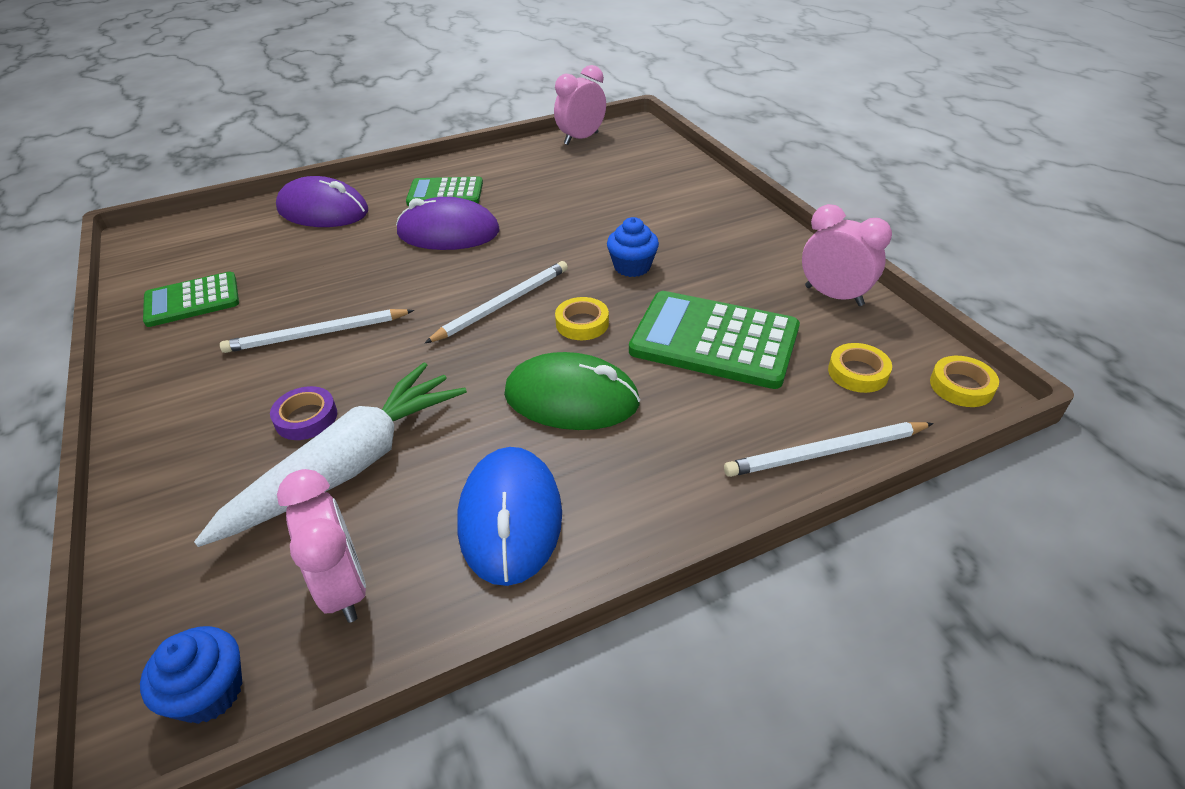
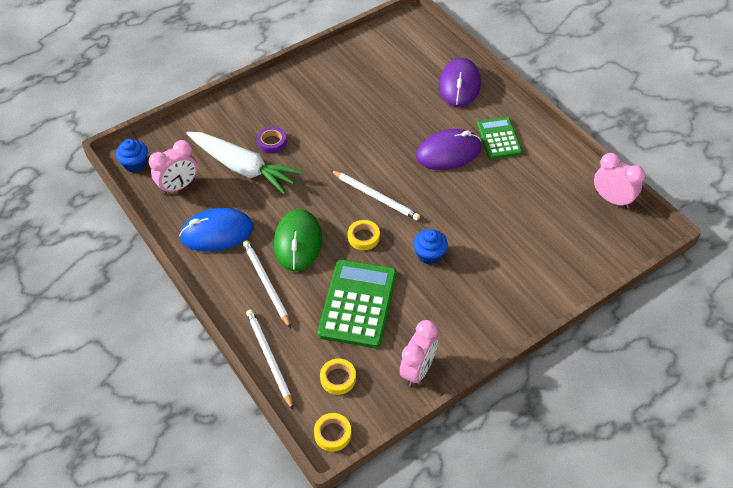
camera: 80 degrees right, 10 degrees up
green calculator [143,271,239,327] -> none
white pencil [220,309,414,353] -> white pencil moved to [243,240,291,328]
purple mouse [396,197,500,250] -> purple mouse turned 75 degrees clockwise [416,129,481,170]

